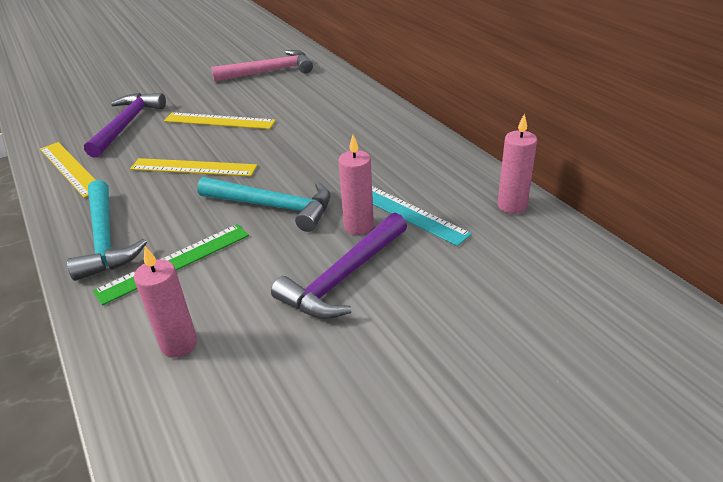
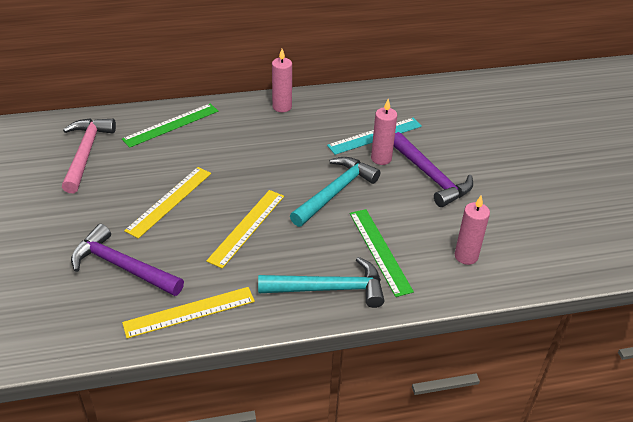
camera: 75 degrees left, 5 degrees up
pink candle [497,113,537,214] -> pink candle moved to [272,49,292,112]
none -> green ruler [122,104,218,148]

